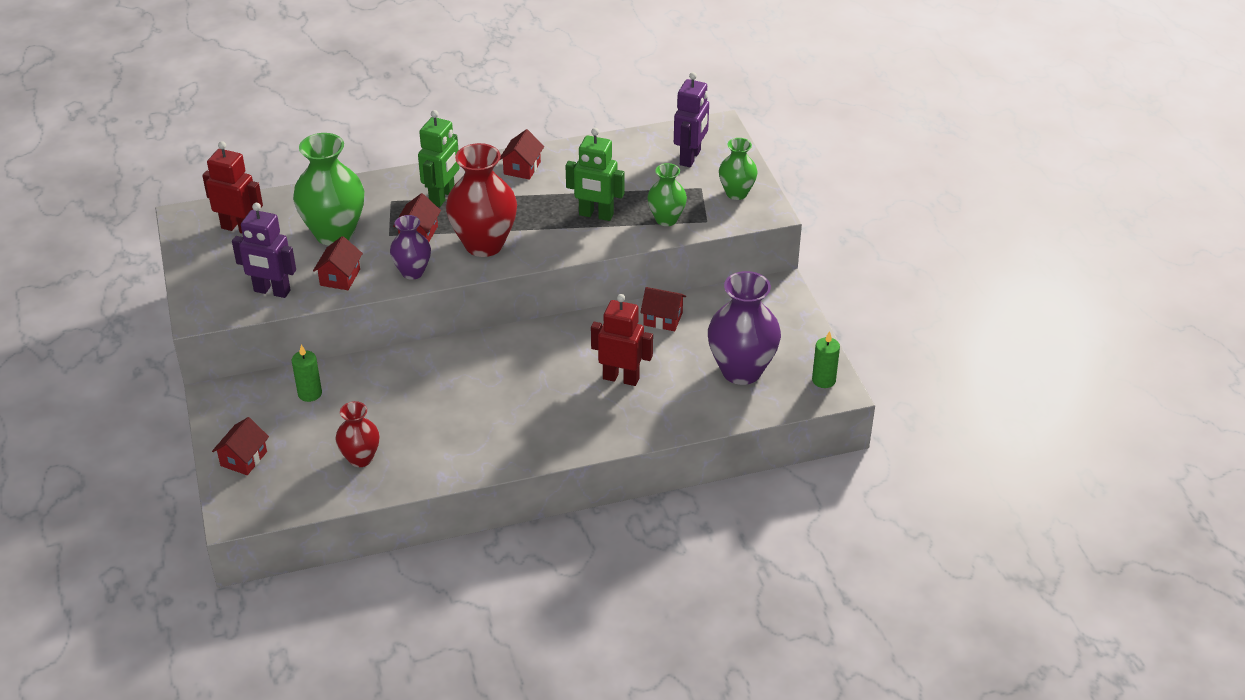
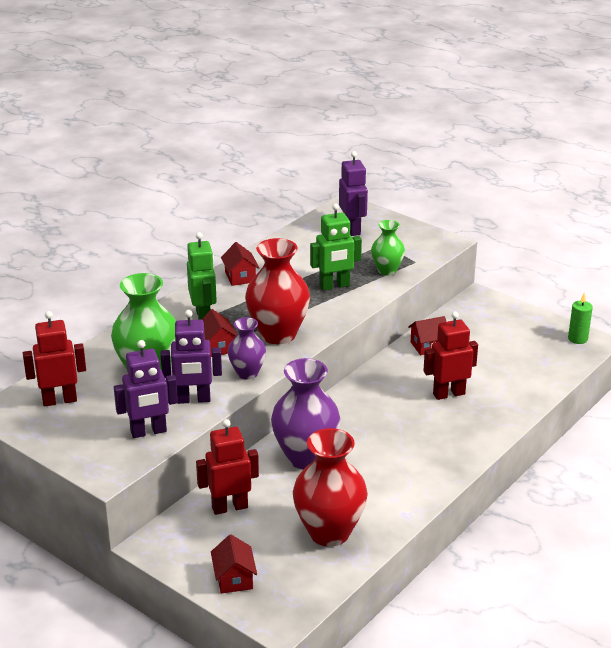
camera: 35 degrees left, 10 degrees down
green candle [292,344,322,402] -> red robot [196,419,259,515]
red house [313,236,363,290] -> purple robot [161,310,222,404]
red vase [336,401,380,467] -> red vase [293,428,368,547], size x1.76
purple vase [708,271,781,385] -> purple vase moved to [271,358,340,469]
green vase [719,138,757,200] -> none

